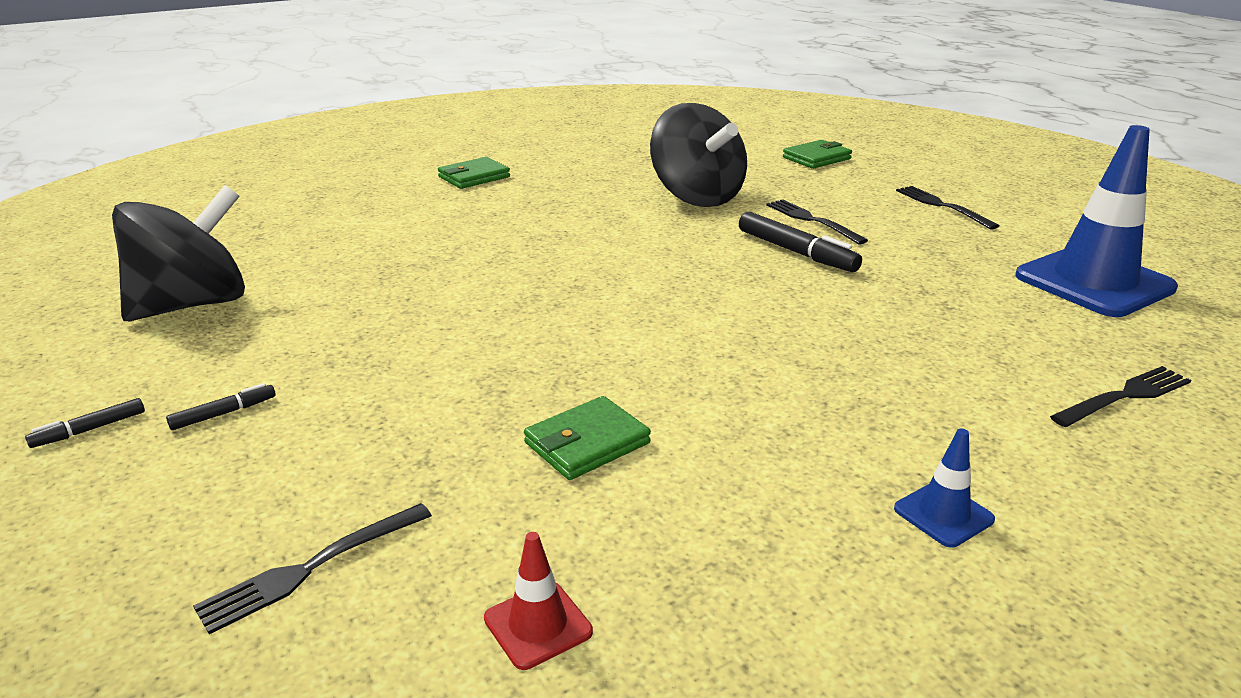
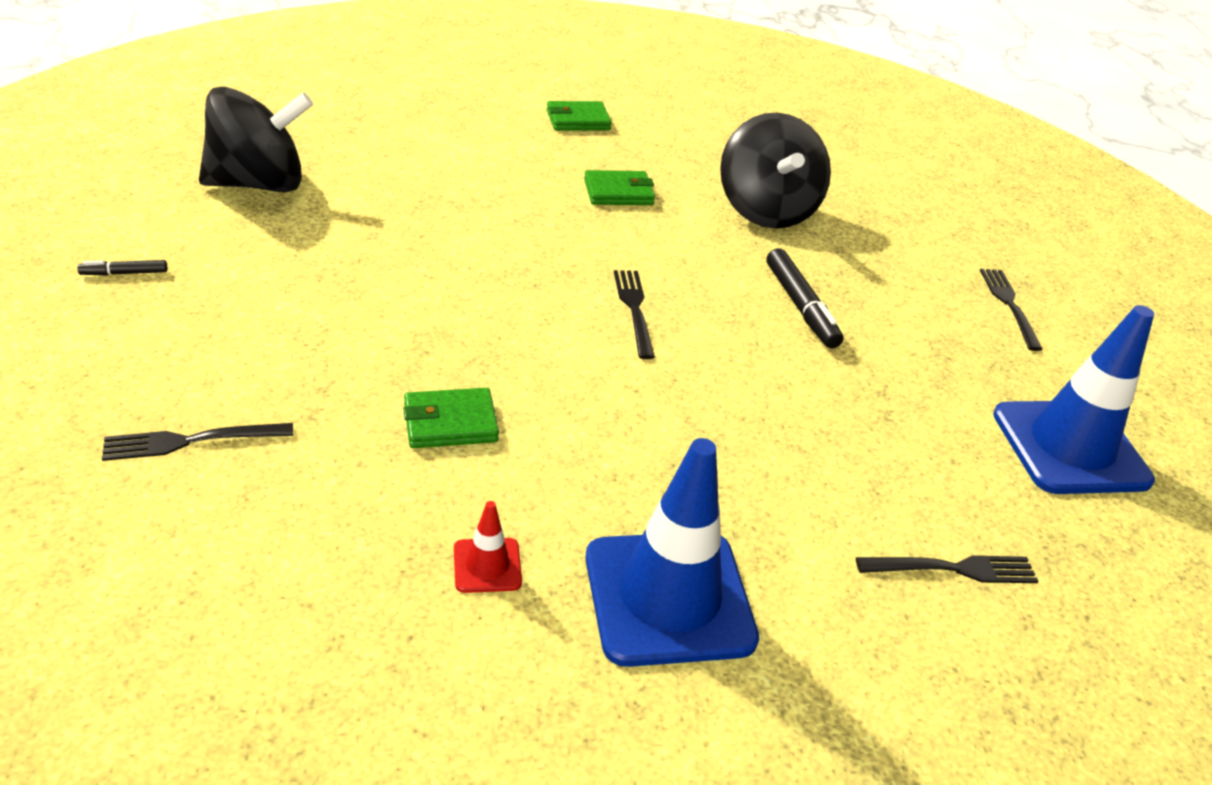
camera: 20 degrees right, 10 degrees up
black marker [166,383,276,430] -> none
red traffic cone [484,532,593,670] -> red traffic cone moved to [454,501,522,593]
black fork [766,199,868,245] -> black fork moved to [614,270,655,359]
green wallet [783,140,852,169] -> green wallet moved to [584,170,655,205]
blue traffic cone [894,429,995,548] -> blue traffic cone [585,438,759,667], size x2.33

